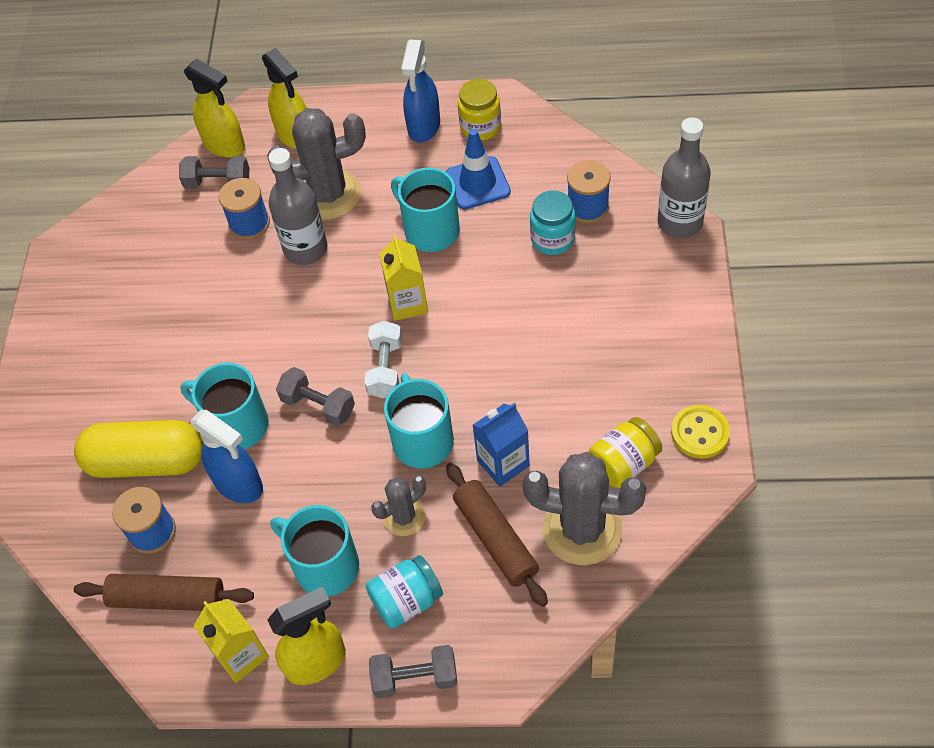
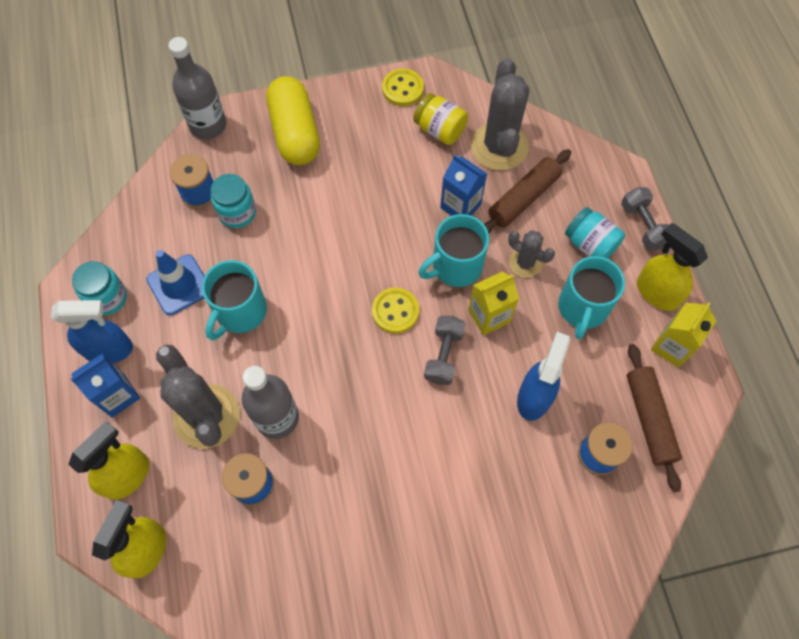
camera: 110 degrees left, 10 degrees up
yellow capsule [74,420,204,478] -> yellow capsule moved to [266,76,320,165]
grey dumbbell [179,156,249,189] -> none
turquoise mug [180,363,269,449] -> none
white dumbbell [364,321,402,398] -> yellow button [372,287,419,334]
yellow carton [379,234,428,321] -> yellow carton moved to [468,271,519,336]
yellow jar [458,79,501,141] -> turquoise jar [72,261,127,315]
none -> blue carton [71,353,140,417]

